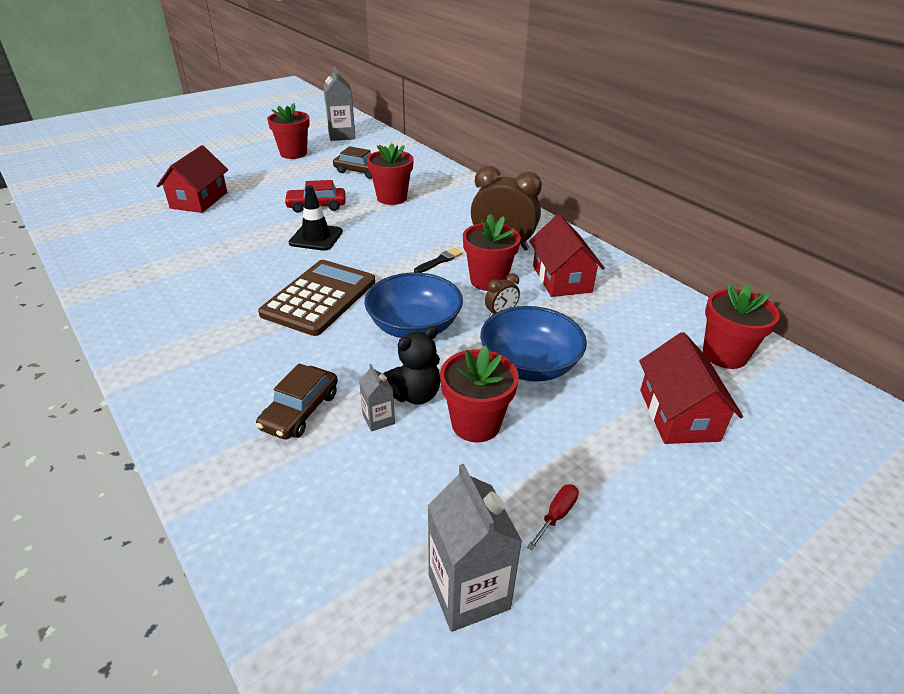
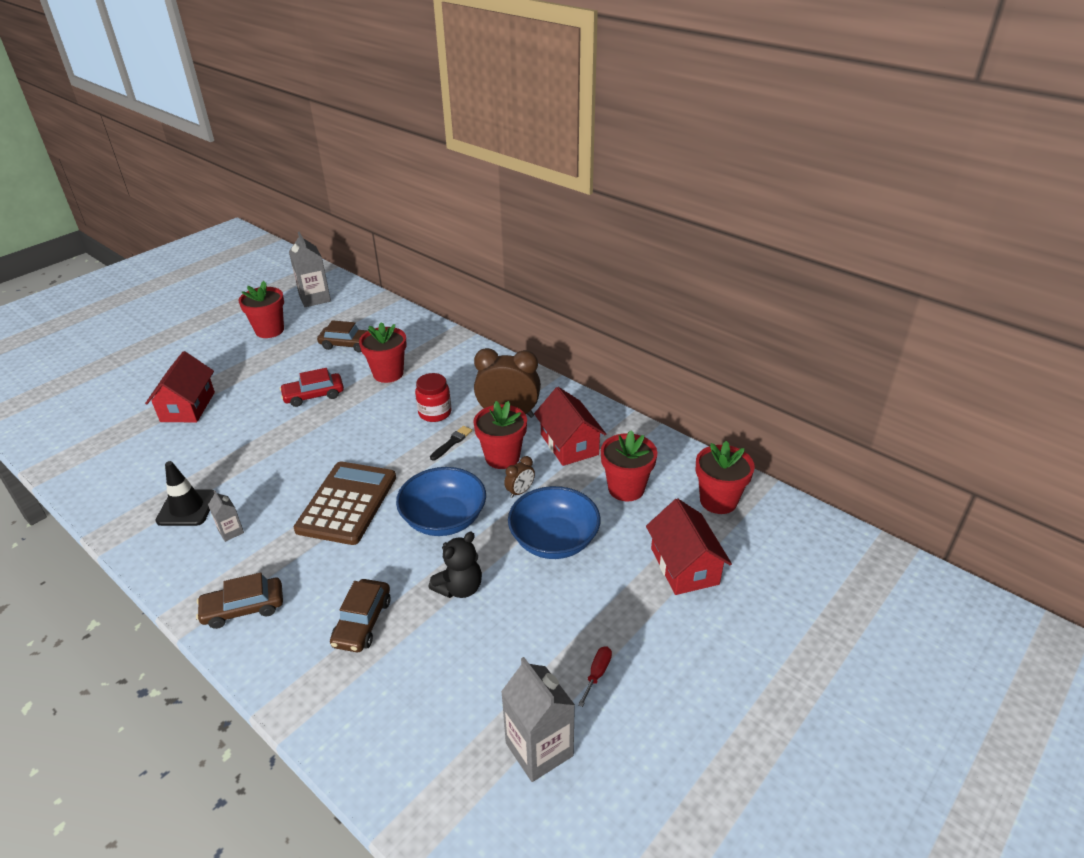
camera: 10 degrees left, 0 degrees up
black traffic cone [289,185,343,251] -> black traffic cone moved to [155,461,215,526]
grey carton [359,364,395,432] -> grey carton moved to [208,490,244,542]
red flower pot [440,346,519,442] -> red flower pot moved to [601,430,658,501]
none -> brown car [196,573,283,629]
none -> red jar [415,373,451,422]

